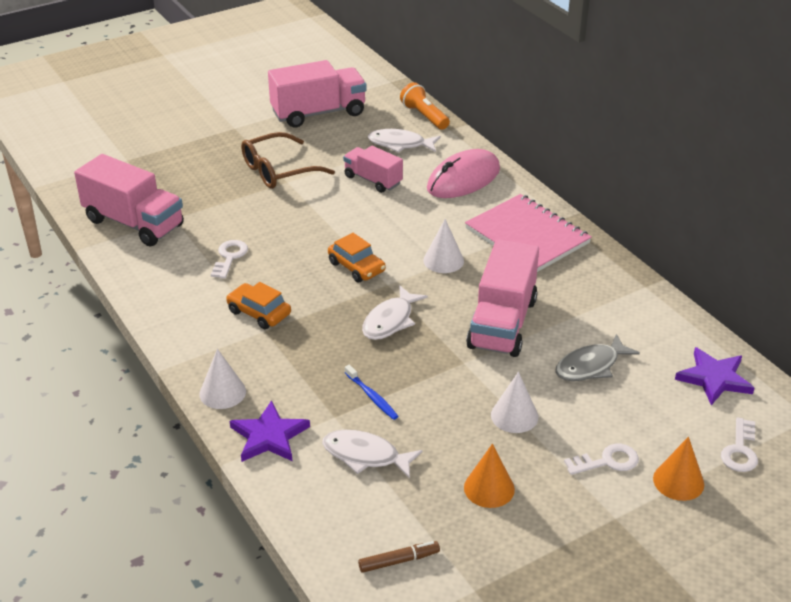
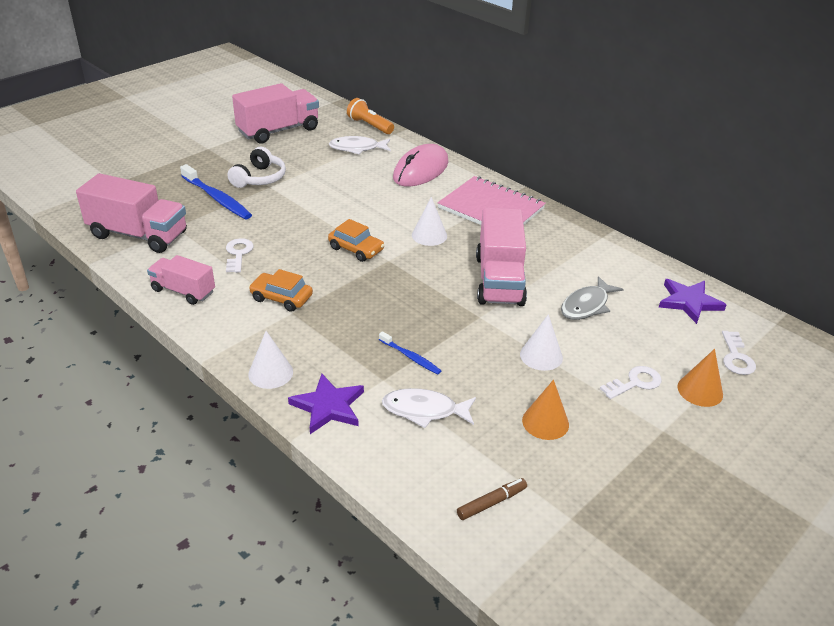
camera: 15 degrees left, 0 degrees up
brown glasses [241,132,335,189] -> white headphones [227,147,286,188]
pink truck [343,146,403,193] -> pink truck moved to [147,255,215,305]
white fish [362,285,428,340] -> none
none -> blue toothbrush [180,164,252,219]

